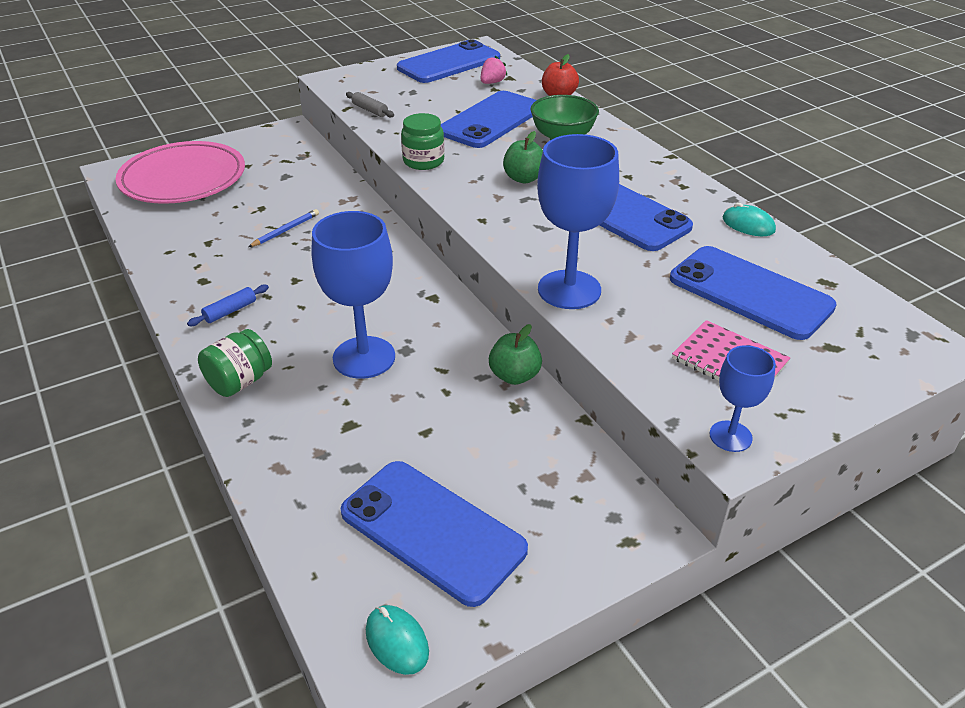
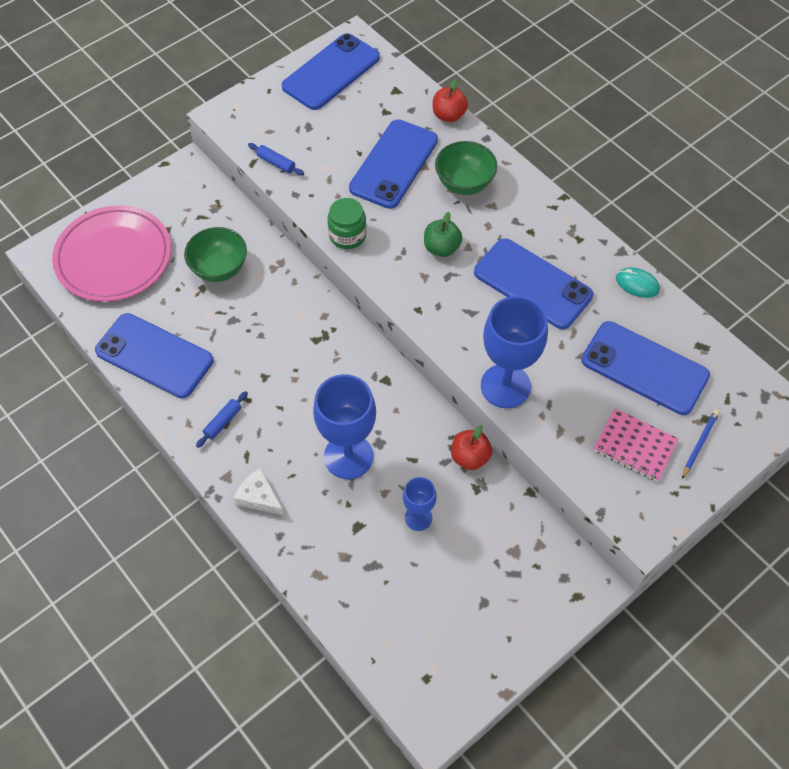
camera: 10 degrees left, 20 degrees up
green jar [198,329,272,397] -> white cheese [233,468,284,516]
blue pencil [248,209,319,247] -> blue pencil moved to [682,410,719,479]
blue phone [341,461,528,607] -> blue phone moved to [95,313,213,398]
grey rolling pin [346,92,394,117] -> blue rolling pin [248,143,304,176]
turquoise mouse [366,605,429,675] -> none
pink strawberry [481,55,508,84] -> none
green apple [489,324,542,385] -> red apple [451,425,492,470]
blue goblet [710,345,776,452] -> blue goblet moved to [403,477,437,531]
none -> green bowl [184,227,247,282]

